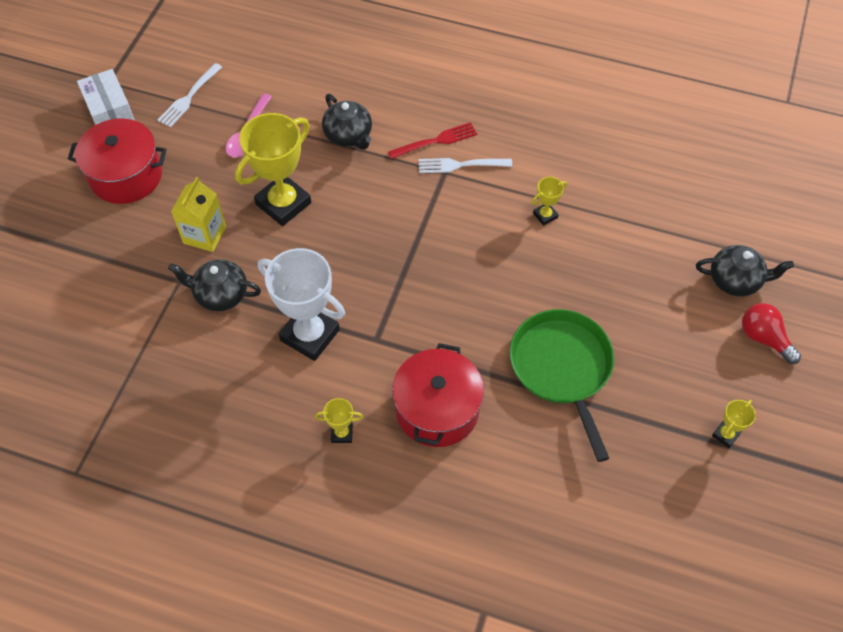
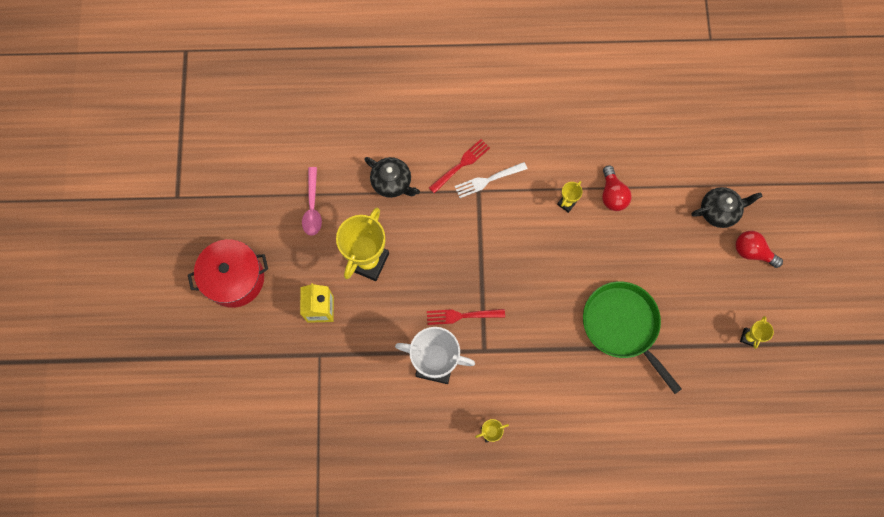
camera: 20 degrees left, 15 degrees up
white box [77,69,135,125] -> none
white fork [158,63,222,127] -> none
black teapot [168,259,261,311] -> none
red pot [392,343,484,447] -> none
none -> red fork [427,309,505,325]
none -> red light bulb [602,165,632,211]

